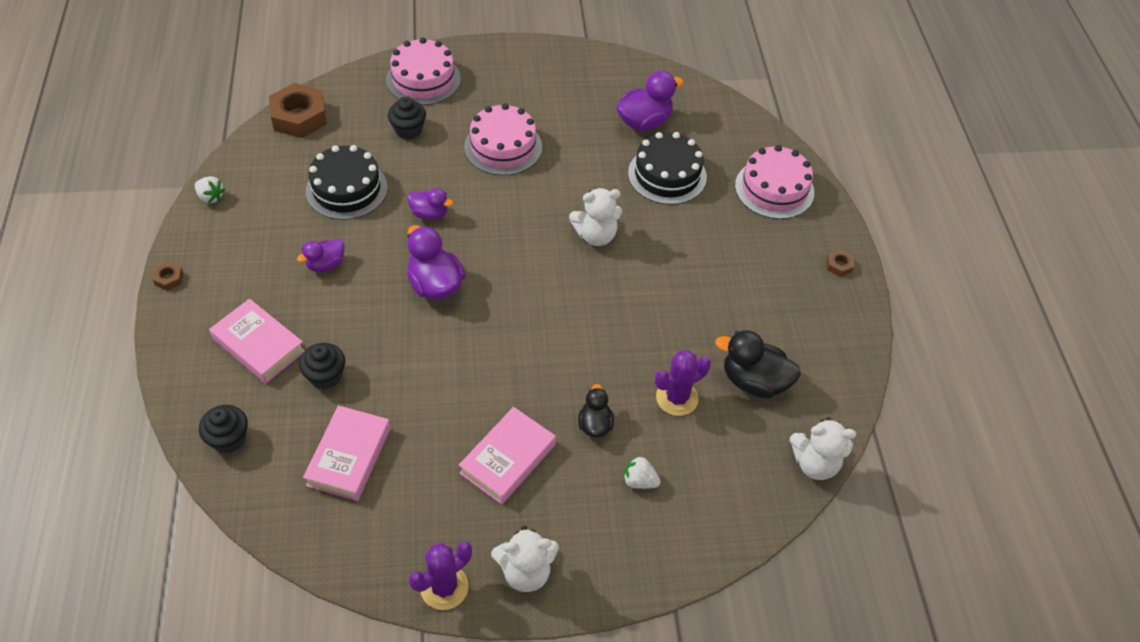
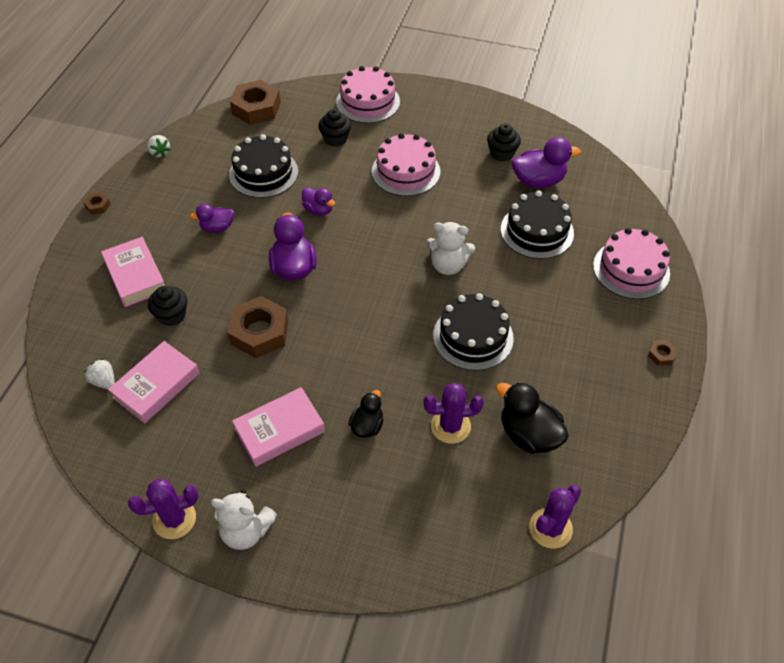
camera: 25 degrees right, 0 degrees up
black cupcake [199,405,248,453] -> black cupcake moved to [487,124,521,162]
white strawberry [623,455,661,489] -> white strawberry moved to [84,358,115,389]
white teddy bear [790,417,856,480] -> purple cactus [529,485,581,549]
none -> brown nut [228,296,288,358]
none -> black cake [433,293,514,371]

